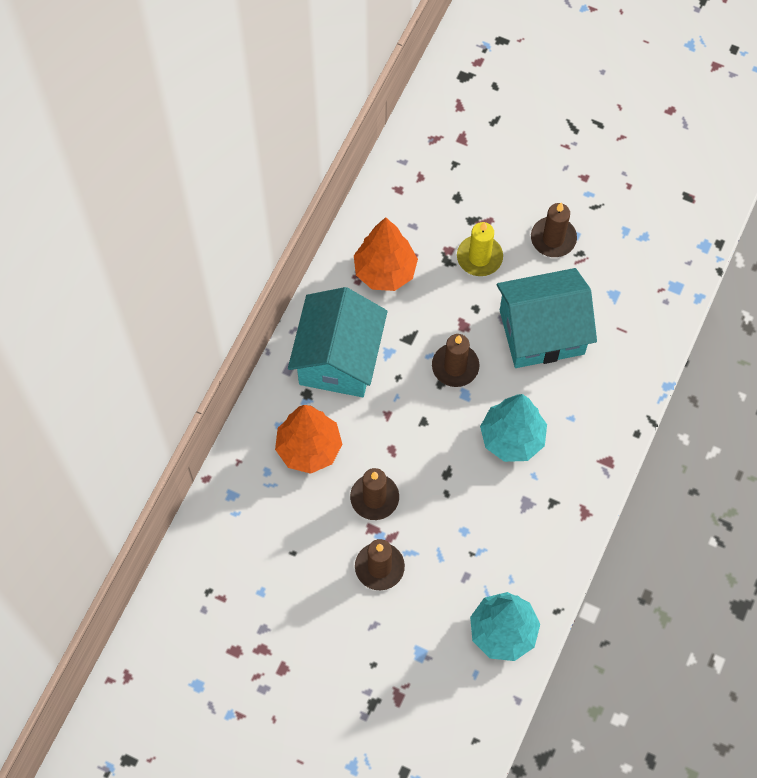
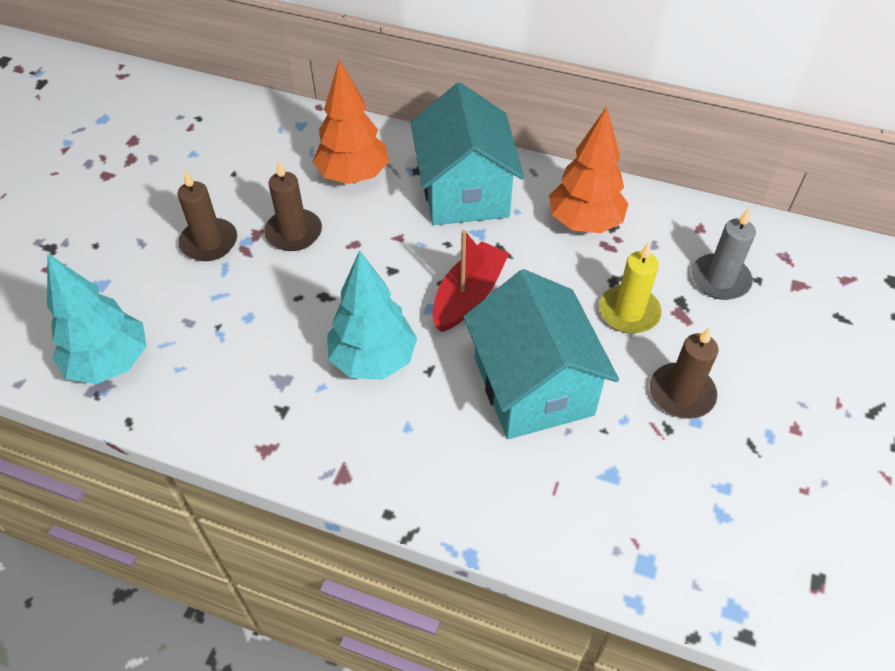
camera: 85 degrees right, 15 degrees down
turquoise house [288,287,388,397] -> turquoise house turned 75 degrees clockwise [411,82,524,225]
brown candle [432,334,479,387] -> red boat [432,230,509,332]
none -> grey candle [691,209,756,300]

